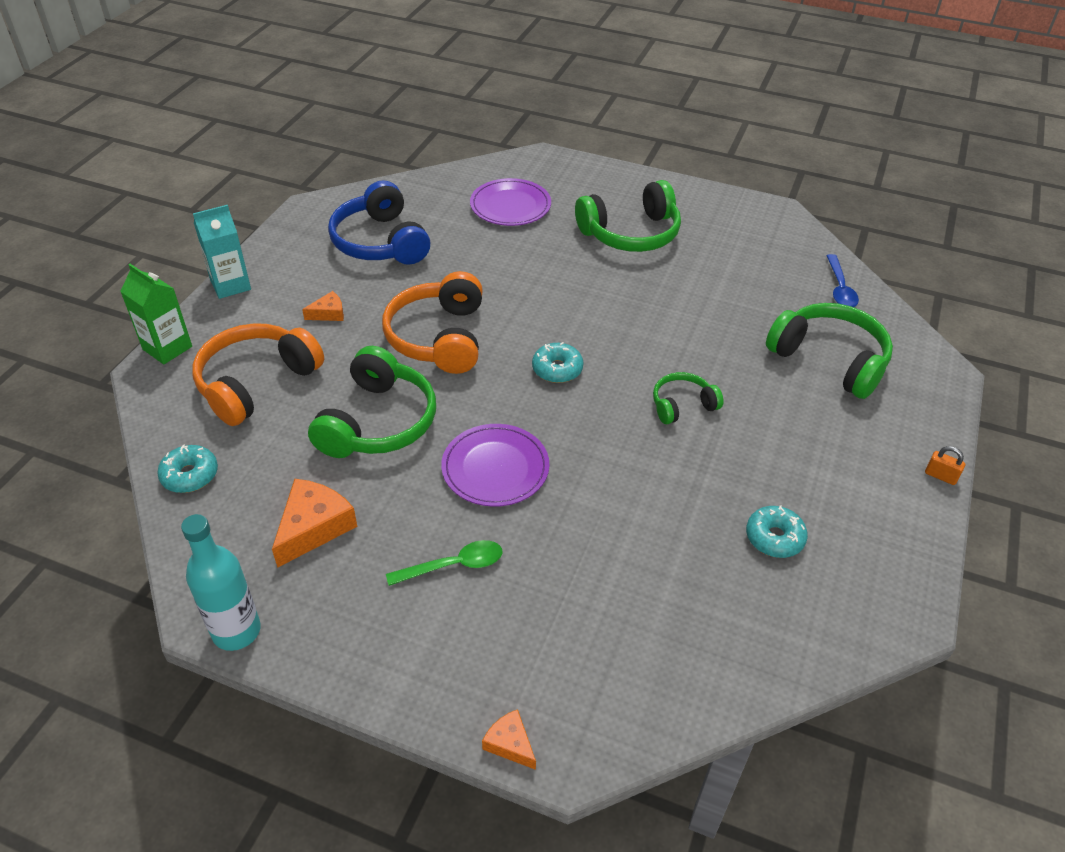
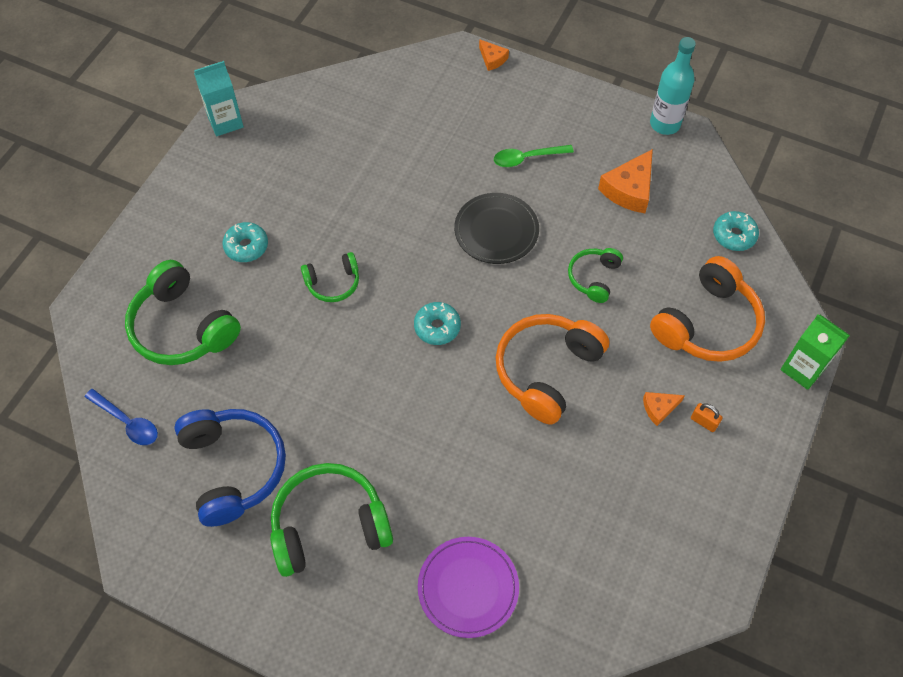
camera: 175 degrees left, 15 degrees up
turquoise carton [193,205,251,299] -> turquoise carton moved to [194,61,244,136]
green headphones [308,346,436,458] -> green headphones [568,248,623,303], size x0.54
blue headphones [328,180,430,265] -> blue headphones moved to [174,409,286,527]
orange headphones [382,271,483,374] -> orange headphones turned 150 degrees counterclockwise [496,314,609,424]
purple plate [441,424,549,507] -> black plate [454,193,539,264]
turquoise donut [746,505,808,558] -> turquoise donut moved to [222,222,268,262]
blue spoon [826,254,859,307] -> blue spoon turned 120 degrees clockwise [85,389,158,445]
orange padlock [925,446,965,485] -> orange padlock moved to [691,403,722,432]

